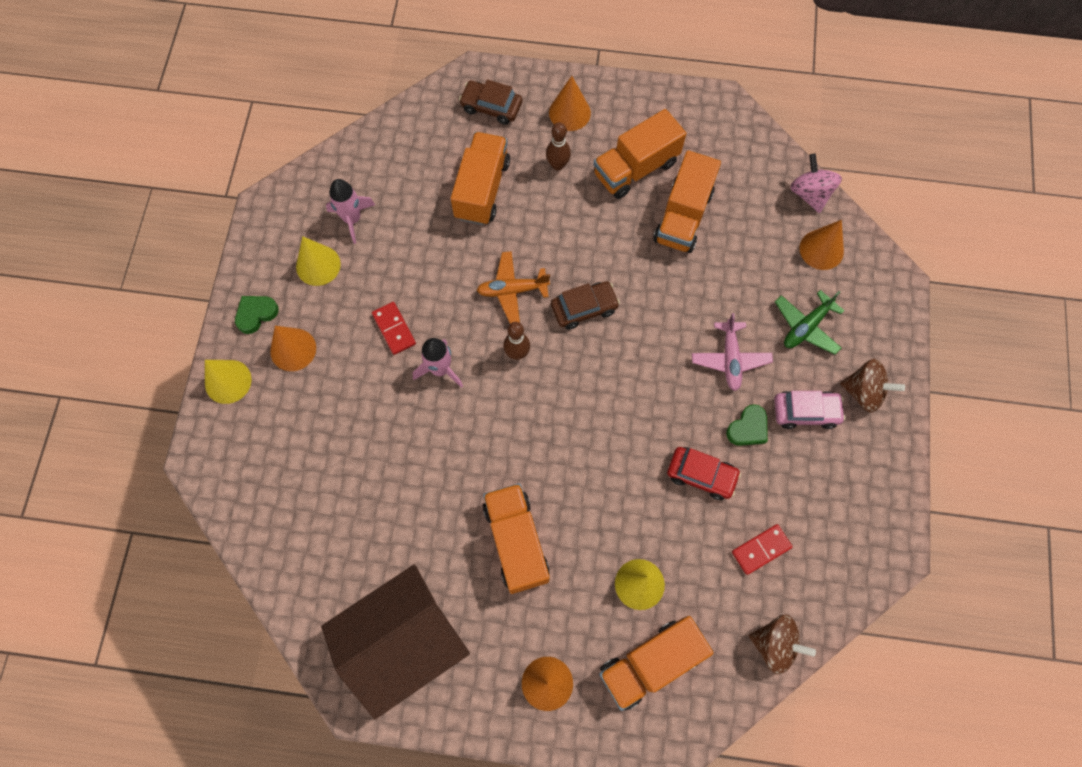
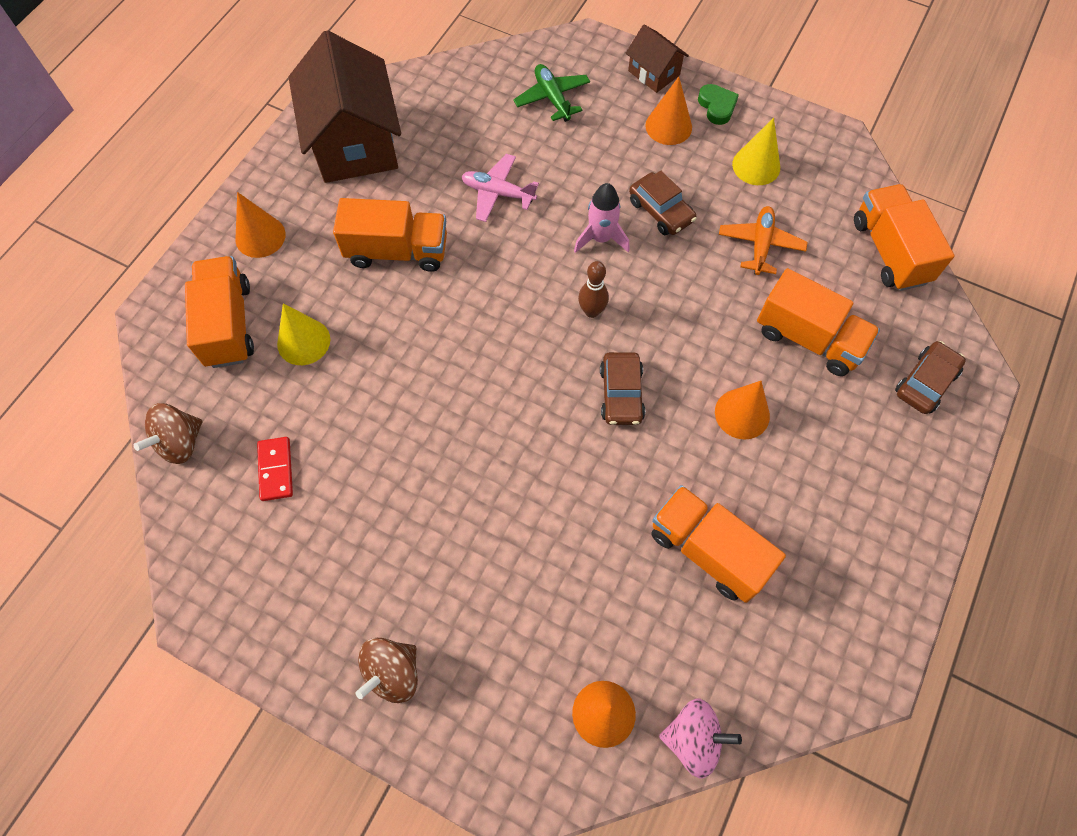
camera: 110 degrees right, 5 degrees down
yellow cone [205,360,252,404] -> brown house [626,25,689,93]
pink rocket [326,179,375,244] -> none
red domino [372,302,416,355] -> brown car [629,171,696,235]
orange plane [477,251,550,324] -> orange plane moved to [719,206,807,275]
brown bowling pin [546,122,571,171] -> none
orange cone [549,76,591,131] -> orange cone moved to [715,381,770,439]
orange truck [593,109,686,199] -> orange truck moved to [854,184,954,291]
red car [667,447,741,500] -> none
pink plane [692,313,773,391] -> pink plane moved to [462,154,539,222]
green heart [726,404,768,446] -> none
pink car [774,391,846,429] -> none
green plane [775,290,845,355] -> green plane moved to [513,64,590,122]

